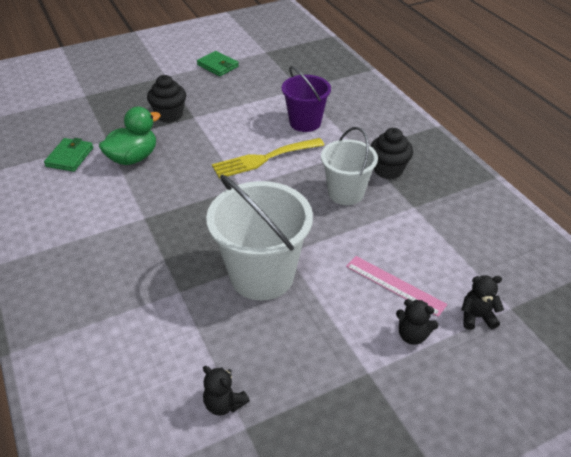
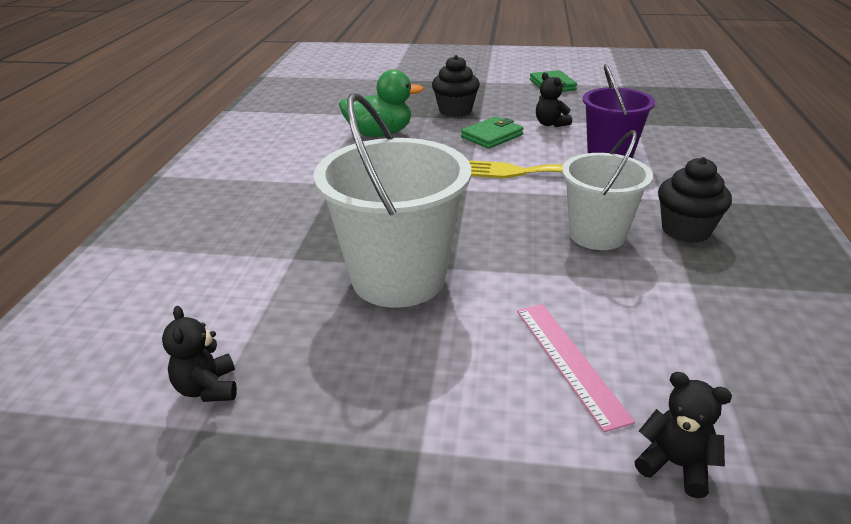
camera: 35 degrees right, 10 degrees down
green wallet [44,138,93,172] -> green wallet moved to [461,116,524,149]
black teddy bear [396,299,439,345] -> black teddy bear moved to [536,72,572,127]

